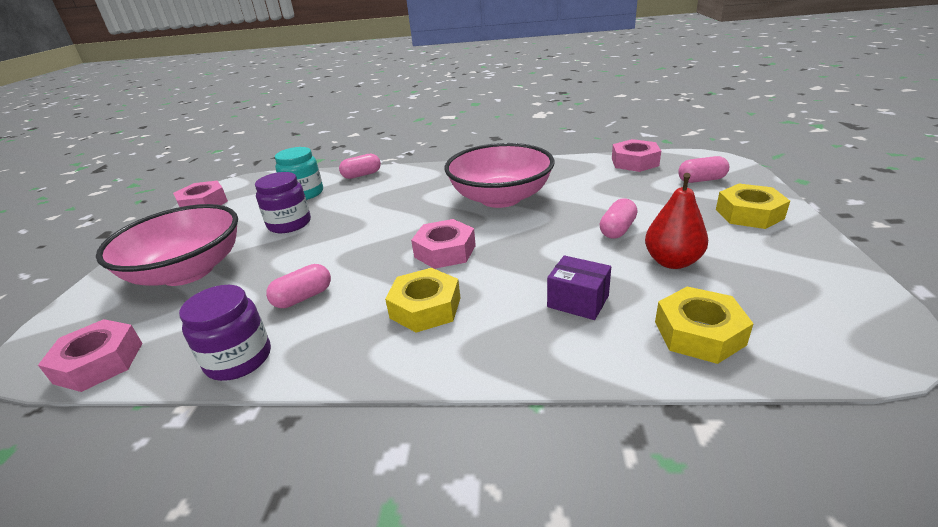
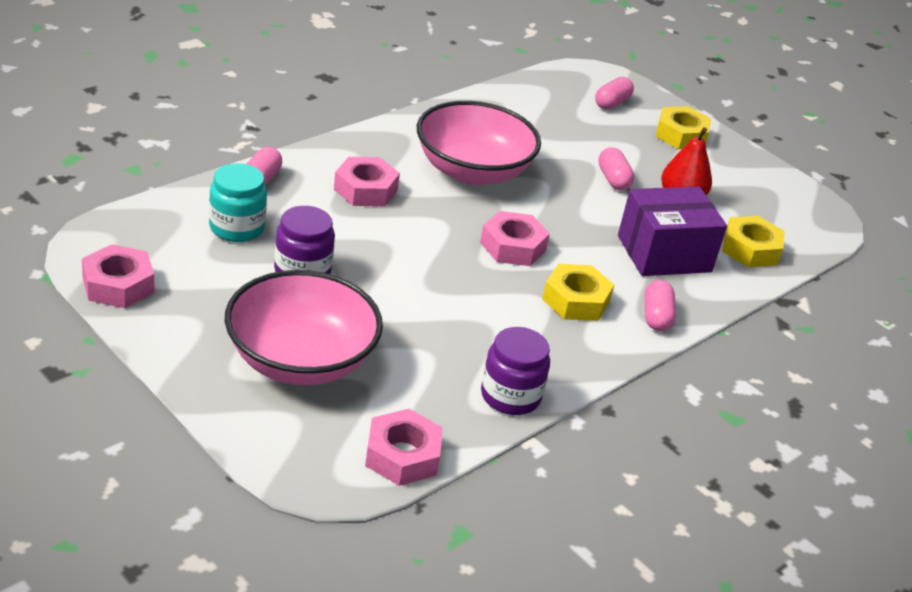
camera: 55 degrees left, 5 degrees up
pink capsule [266,264,331,308] -> pink capsule moved to [644,280,676,331]
purple box [547,255,611,320] -> purple box [618,186,727,276], size x1.83
pink nut [612,139,661,172] -> pink nut moved to [334,157,400,206]

